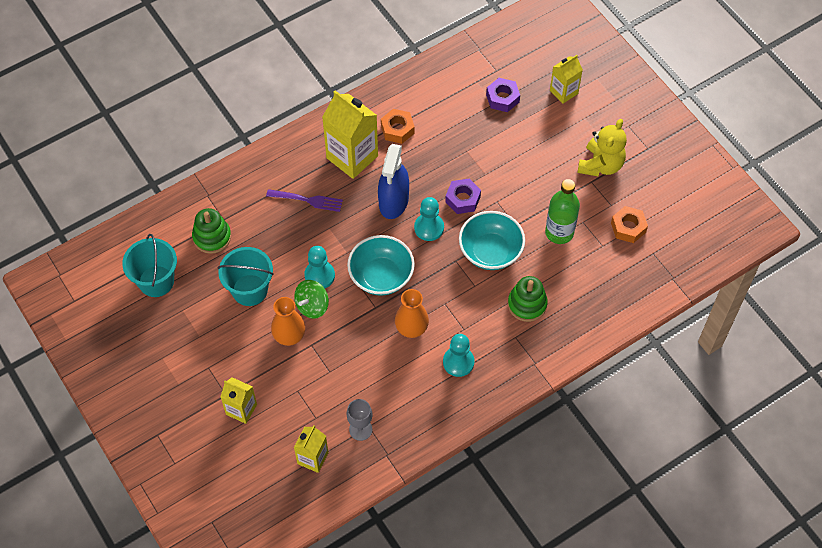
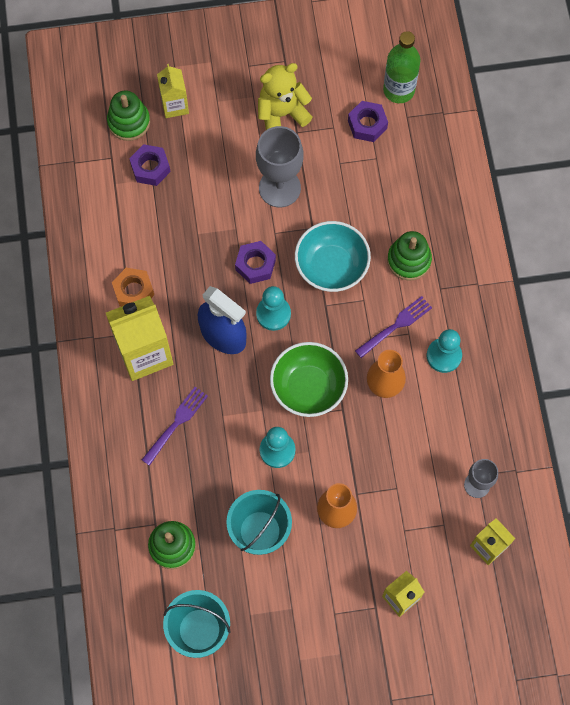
camera: 65 degrees left, 10 degrees up
green spinning top [294,280,329,319] -> none
turquoise bowl [347,235,415,296] -> green bowl [270,342,348,417]
green bottle [545,179,580,244] -> green bottle moved to [383,31,421,103]
yellow teddy bear [577,119,627,176] -> yellow teddy bear turned 75 degrees counterclockwise [258,63,313,130]
orange nut [611,206,648,243] -> purple nut [348,101,388,142]
none -> green stacking toy [107,91,150,141]
none -> grey goblet [256,126,304,207]
none -> purple fork [355,296,432,358]

